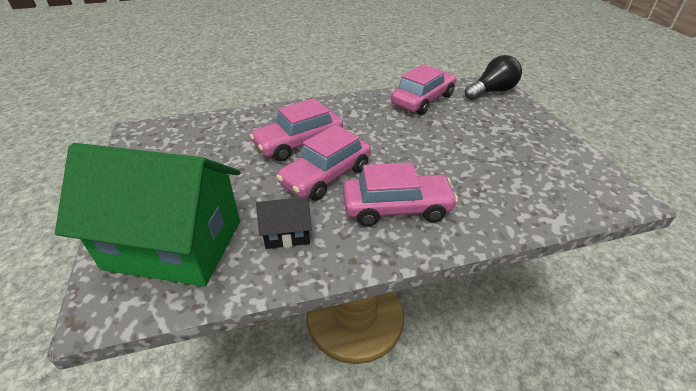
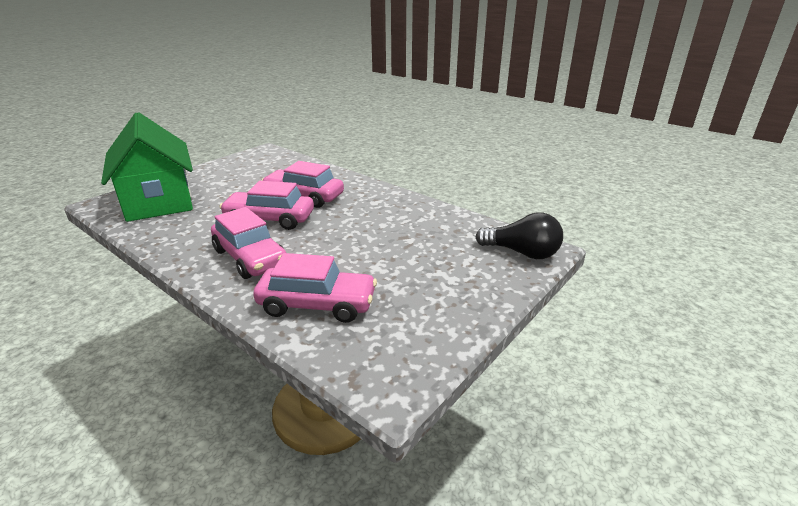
camera: 55 degrees right, 10 degrees down
black house [256,197,312,249] -> none
pink car [391,64,456,115] -> pink car moved to [253,253,377,323]

